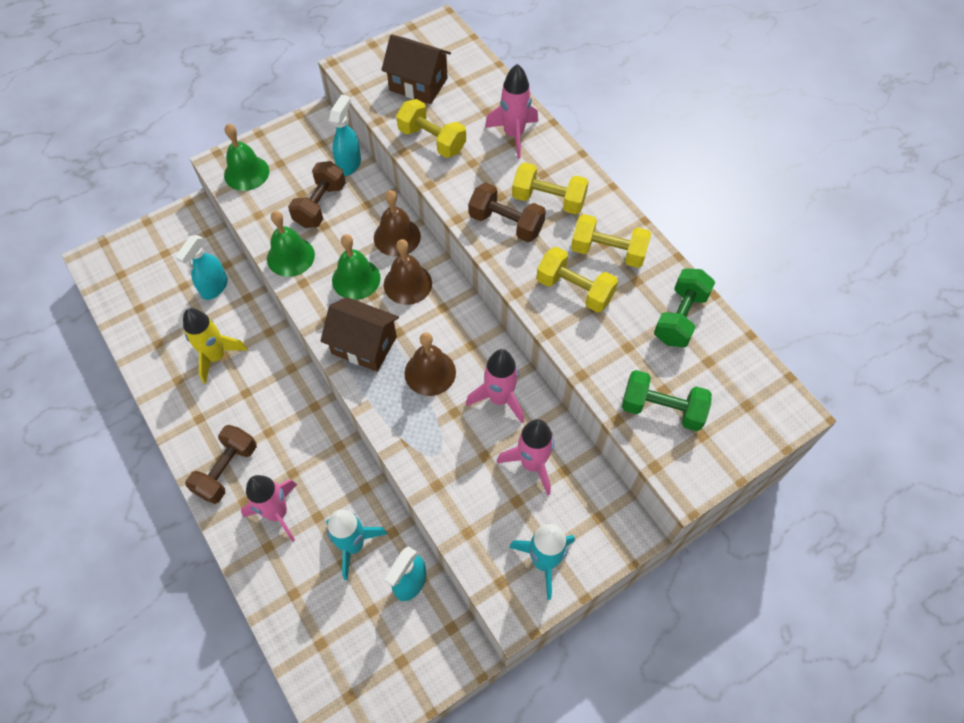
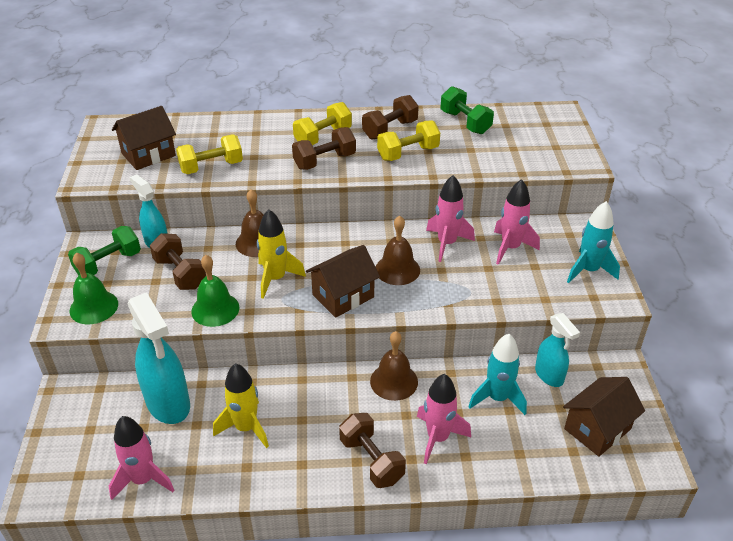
camera: 60 degrees left, 20 degrees down
turquoise spray bottle [175,235,228,300] -> turquoise spray bottle [128,292,190,424], size x1.68
green bell [332,234,381,300] -> yellow rocket [257,209,306,299]
brown bell [384,239,432,305] -> brown bell moved to [370,331,418,401]
pink rocket [485,64,538,159] -> pink rocket moved to [109,416,174,500]
yellow dumbbell [571,214,651,268] -> brown dumbbell [362,95,419,140]
green dumbbell [622,370,712,431] -> green dumbbell moved to [68,226,141,276]
none -> brown house [563,377,645,457]

